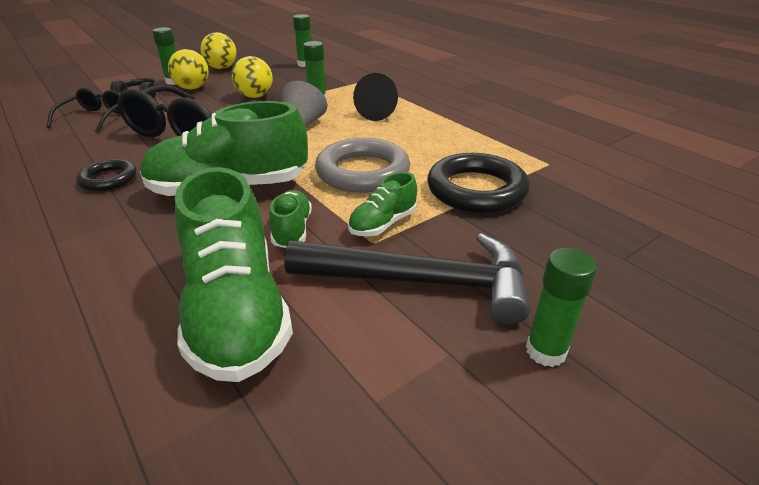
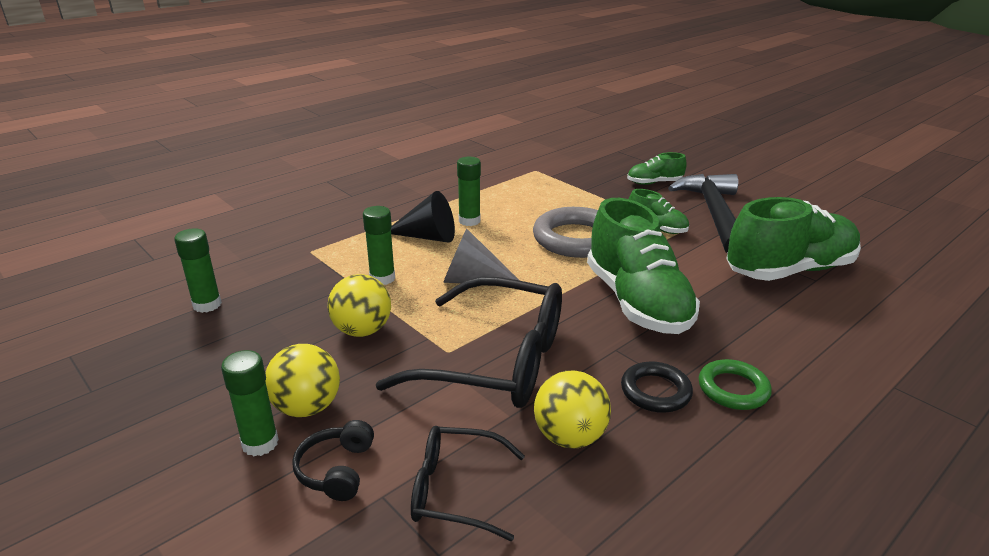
camera: 95 degrees left, 5 degrees down
yellow ball [200,32,237,69] -> yellow ball moved to [534,371,611,449]
green shoe [269,190,312,248] -> green shoe moved to [627,152,687,185]
black ring [427,153,530,213] -> none
green glue stick [526,248,597,367] -> green glue stick moved to [457,157,481,226]
none -> green ring [699,359,772,410]

